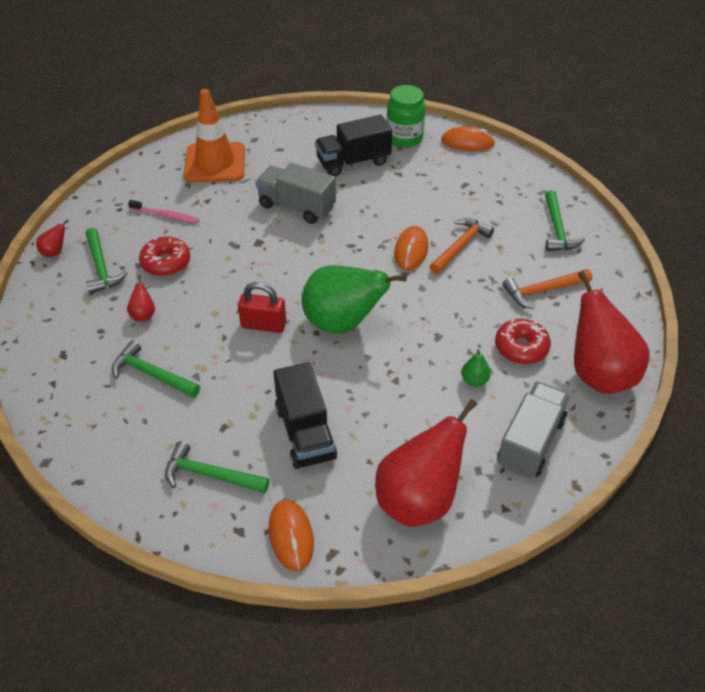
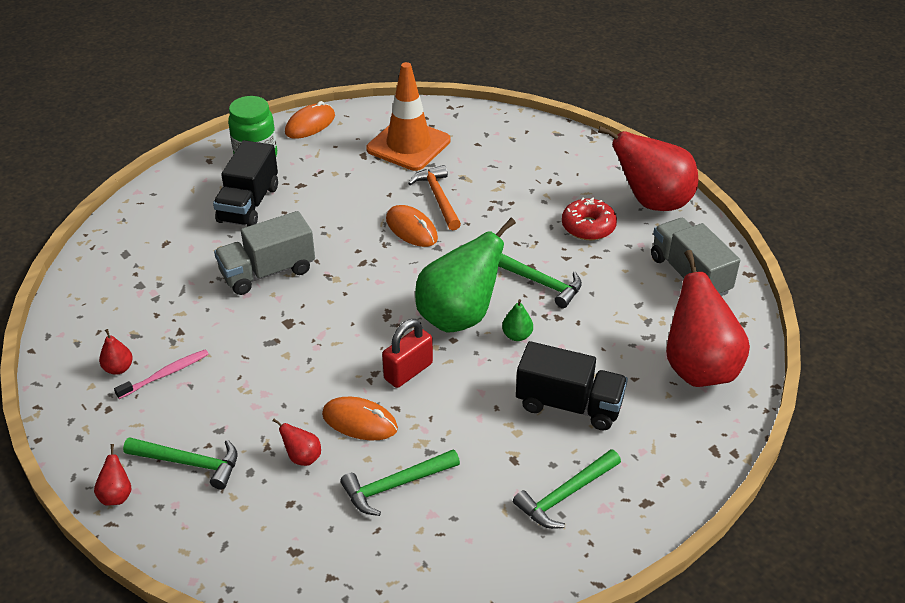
camera: 55 degrees left, 5 degrees down
red donut [139,237,190,276] -> none
orange traffic cone [184,89,245,182] -> orange traffic cone moved to [366,62,451,171]
orange mouse [269,499,314,571] -> orange mouse moved to [322,397,398,440]
green pear [461,349,491,387] -> green pear moved to [502,299,533,341]
orange hammer [503,269,592,309] -> none
green hammer [545,190,585,251] -> green hammer moved to [498,254,582,308]
none -> red pear [99,329,133,375]

